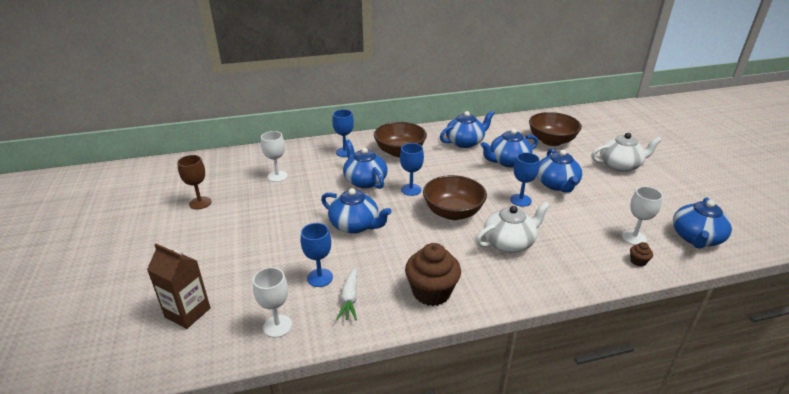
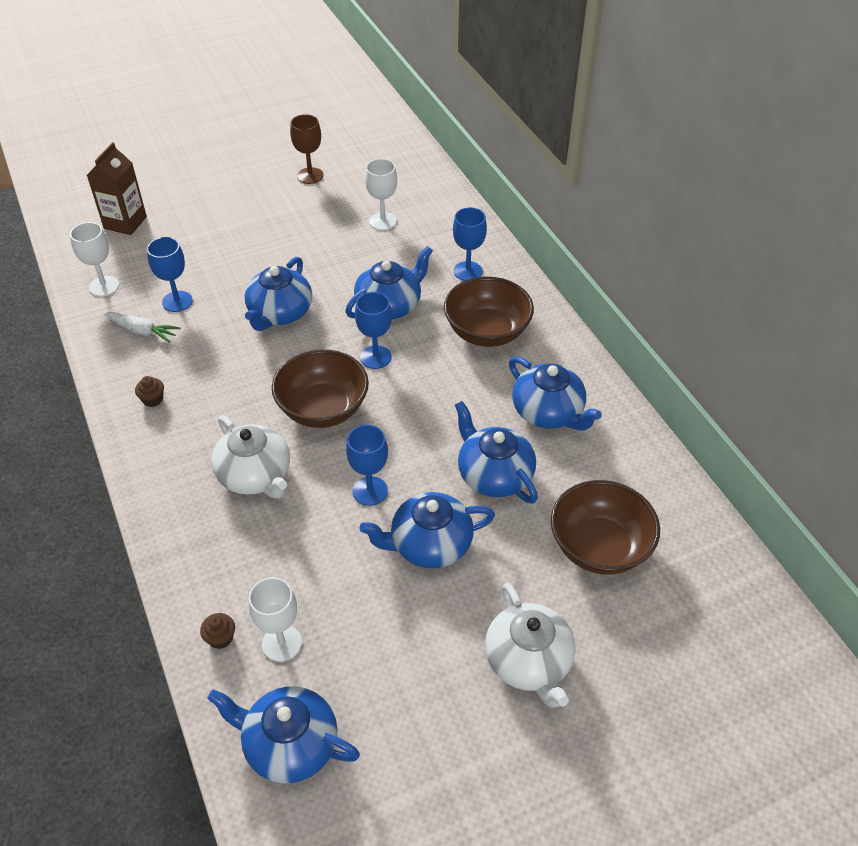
camera: 80 degrees right, 15 degrees up
white carrot [336,267,357,320] -> white carrot turned 150 degrees counterclockwise [104,312,181,343]
brown cupcake [405,243,461,306] -> brown cupcake [135,376,164,407], size x0.42

